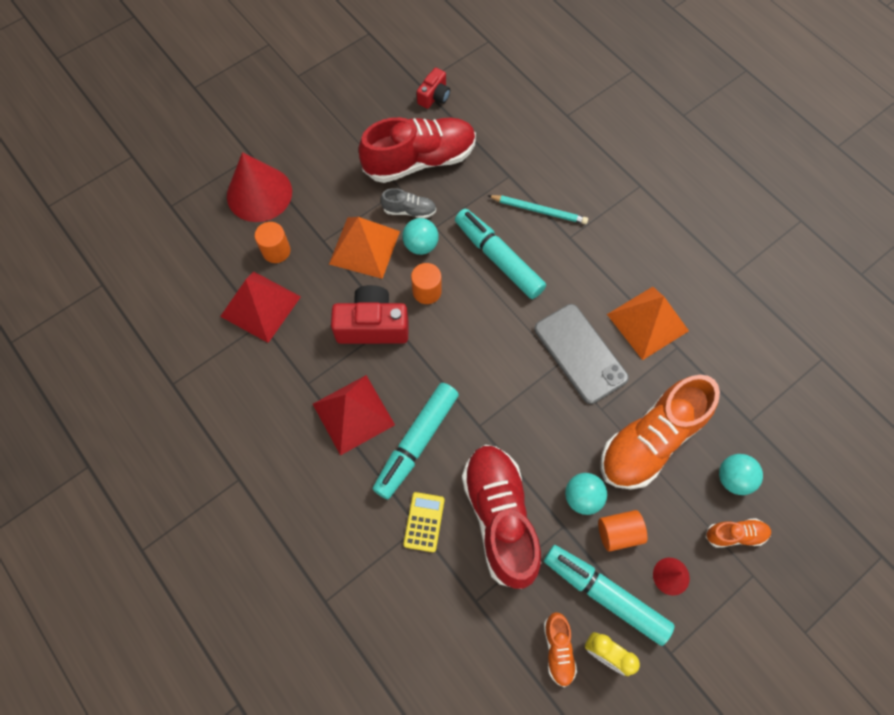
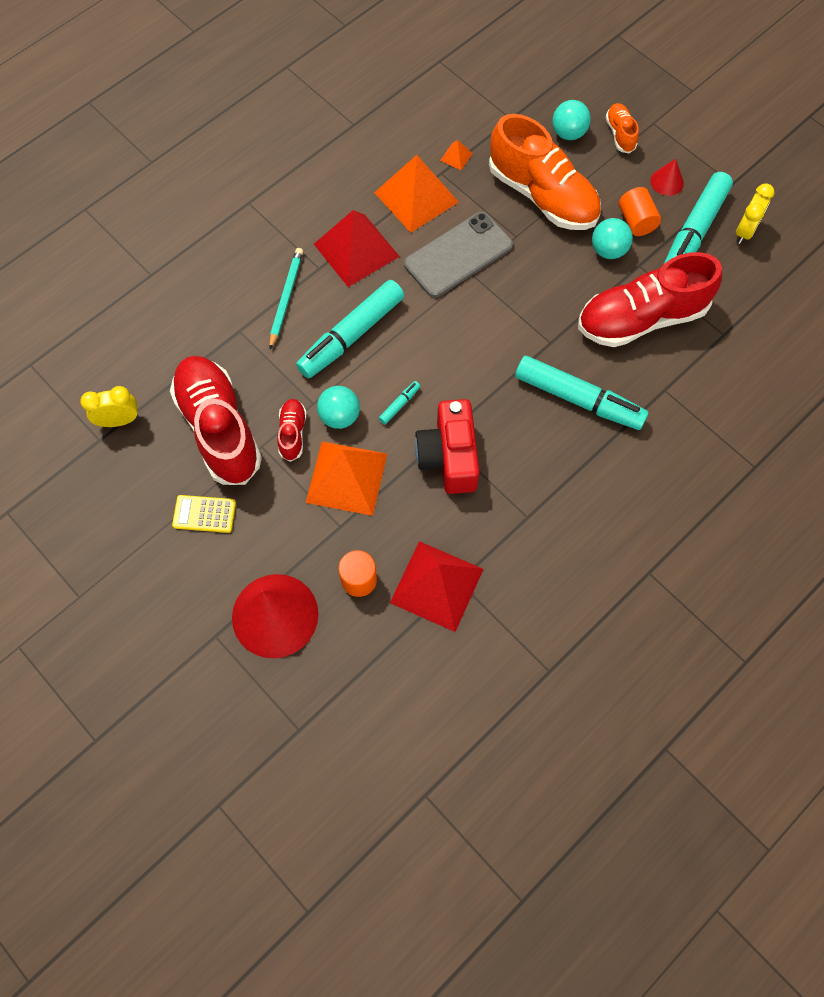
camera: 95 degrees left, 0 degrees up
red pyramid [313,375,395,456] -> red pyramid moved to [314,210,400,287]
grey shoe [381,188,436,219] -> red shoe [277,399,307,462]
yellow calculator [404,492,444,552] -> yellow calculator moved to [172,495,236,533]
orange cylinder [411,263,442,304] -> turquoise marker [379,381,420,424]
red camera [417,68,450,109] -> yellow clock [80,386,139,427]
orange shoe [544,612,577,687] -> none
none -> orange pyramid [440,140,473,170]

